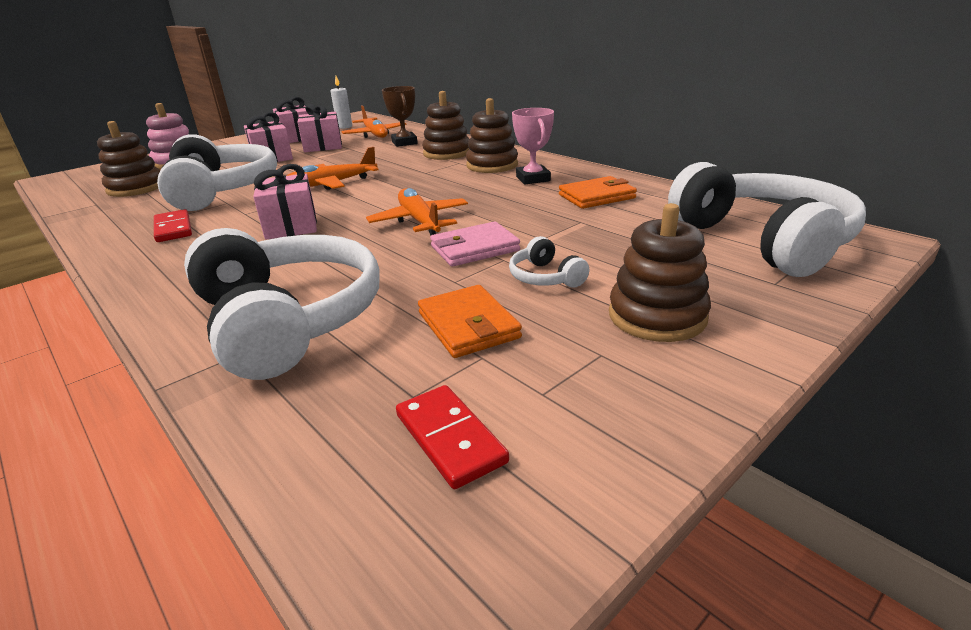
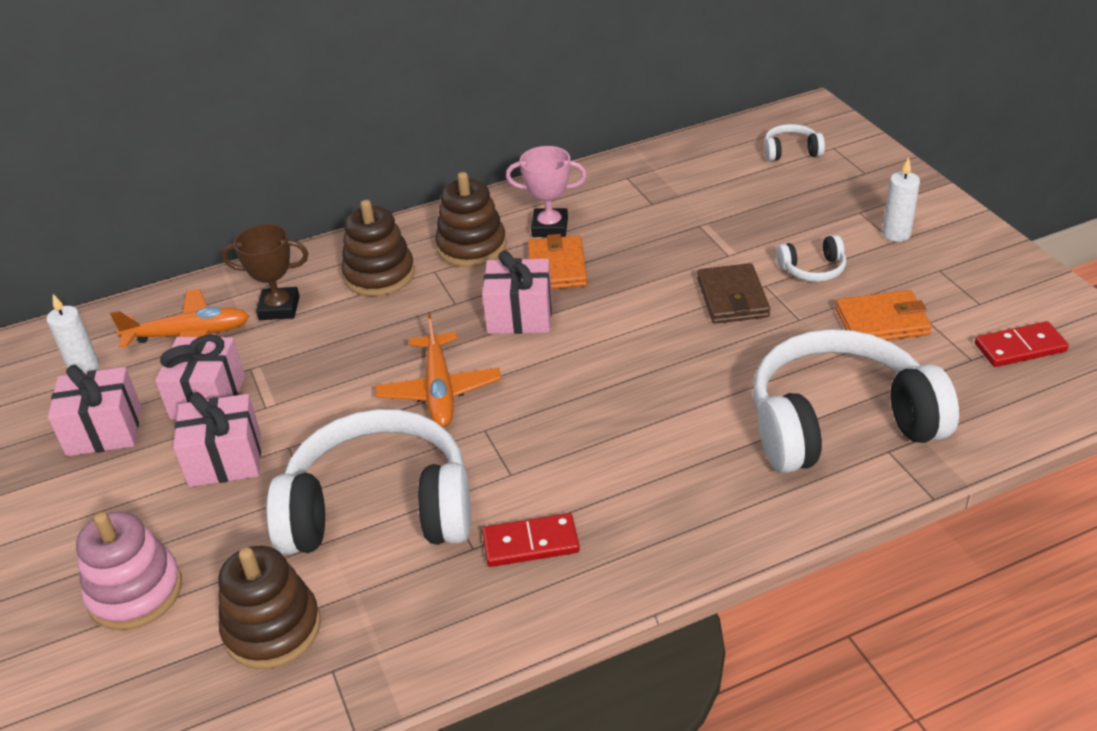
camera: 70 degrees left, 10 degrees up
pink gift [253,164,317,240] -> pink gift moved to [482,250,552,334]
orange plane [366,188,468,235] -> none
pink wallet [430,221,520,267] -> brown wallet [697,263,770,324]
orange wallet [559,176,637,209] -> orange wallet moved to [528,234,587,289]
brown stacking toy [609,203,711,342] -> white candle [882,157,920,242]
white headphones [668,162,866,277] -> white headphones [764,124,825,161], size x0.41

